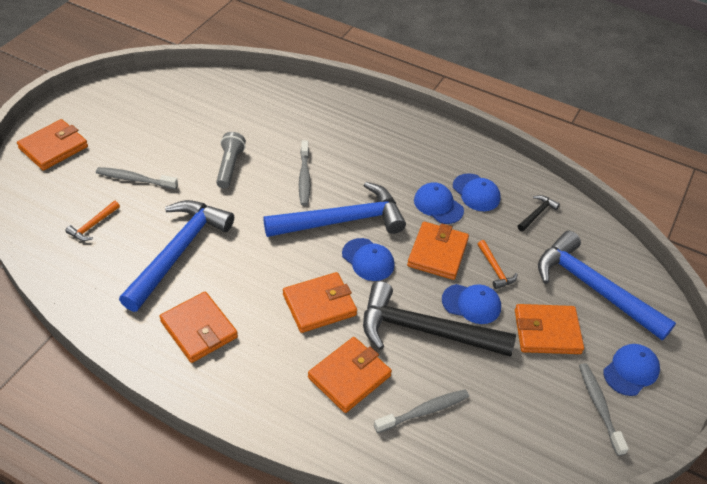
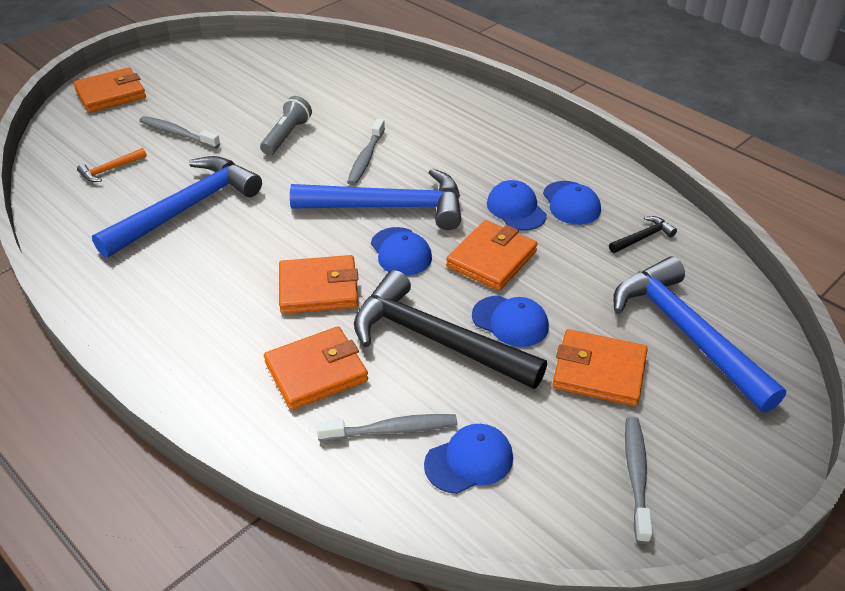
camera: 20 degrees right, 5 degrees down
orange wallet [159,292,238,363] -> none
orange hammer [478,240,518,289] -> none
blue cap [604,344,660,396] -> blue cap moved to [424,424,513,494]

